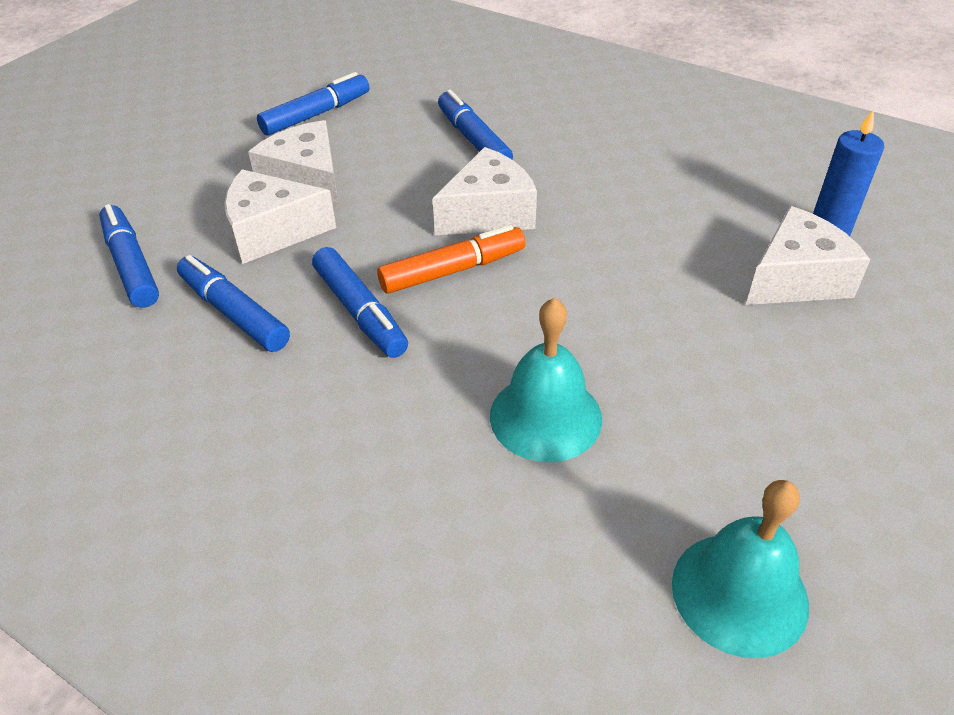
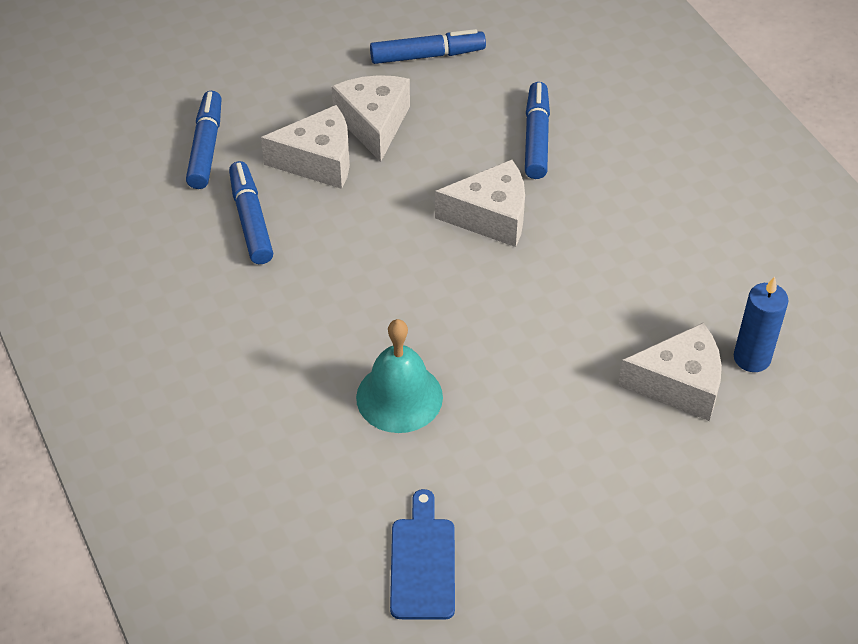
camera: 30 degrees right, 5 degrees up
white cheese [224,169,336,264] -> white cheese turned 150 degrees clockwise [261,105,350,189]
blue marker [312,247,408,358] -> none
orange marker [377,225,526,294] -> none
turquoise bell [672,480,809,658] -> blue cutting board [390,489,455,620]

